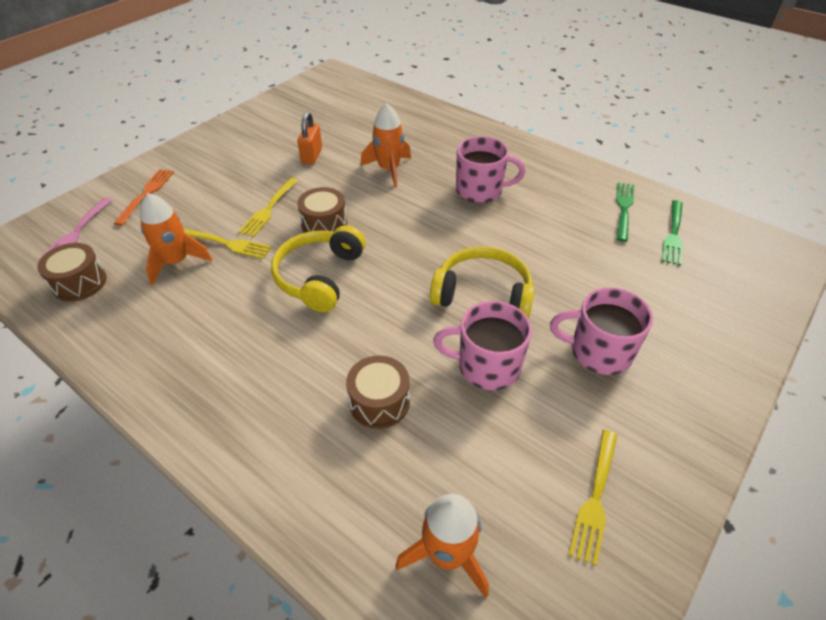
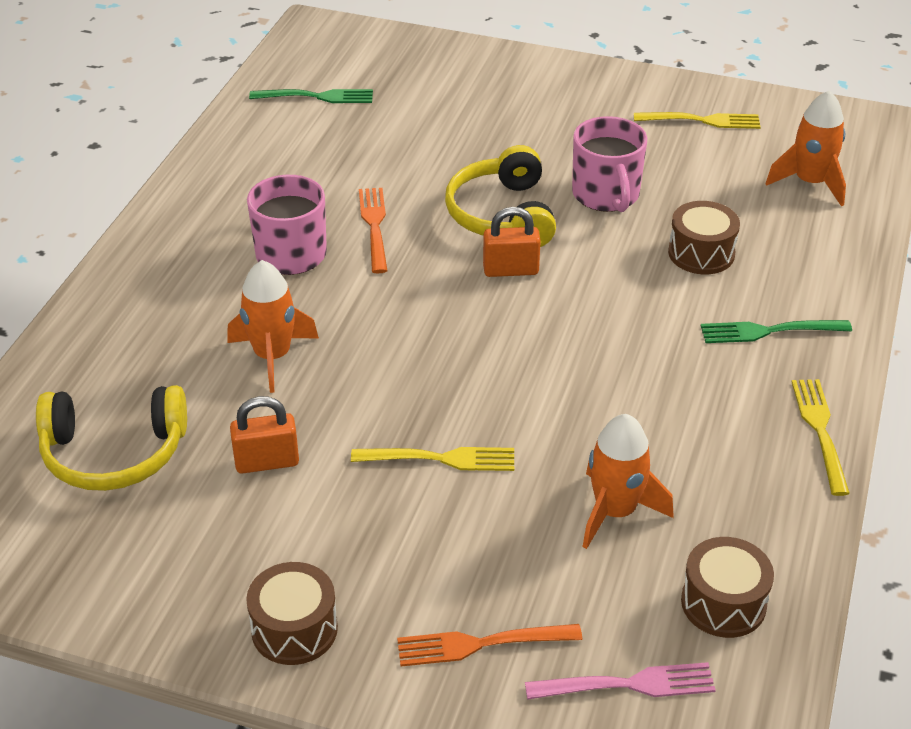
camera: 110 degrees left, 5 degrees down
yellow fork [183,228,272,259] -> yellow fork moved to [792,379,850,496]
yellow headphones [271,225,366,312] -> yellow headphones moved to [36,385,187,491]
brown drum [297,187,347,233] -> brown drum moved to [246,562,338,665]
pink mug [550,287,653,375] -> none
green fork [616,182,634,242] -> green fork moved to [701,320,852,343]
none -> orange fork [359,188,388,274]
none -> orange padlock [483,207,541,277]

